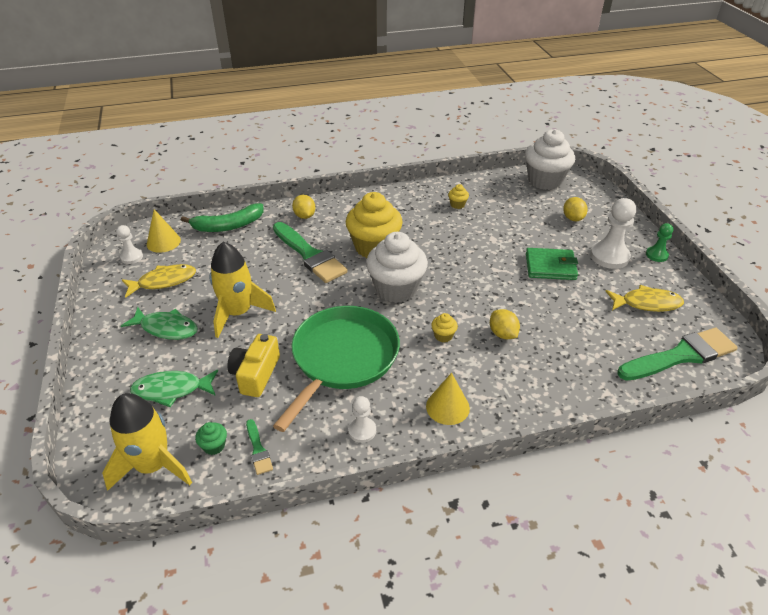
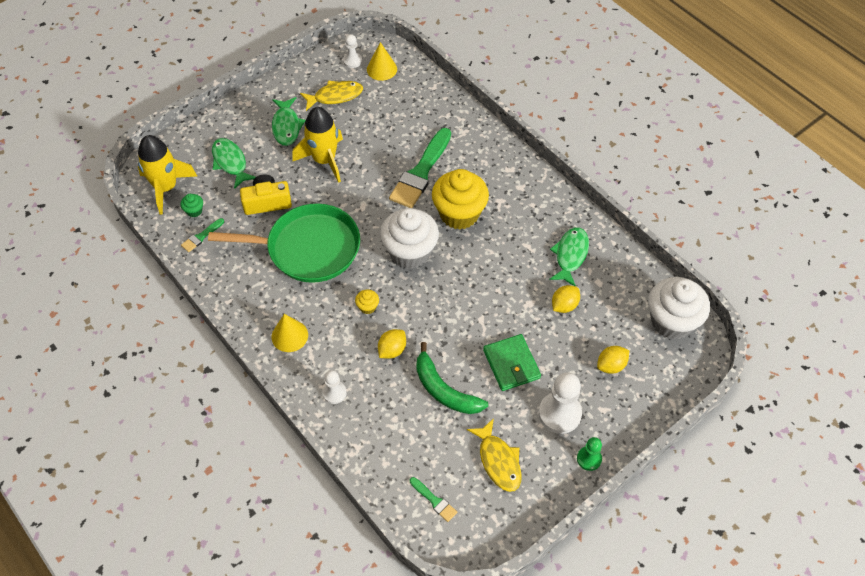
camera: 65 degrees right, 15 degrees up
yellow fish [122,264,196,298] -> yellow fish turned 60 degrees counterclockwise [300,80,363,111]
green banana [181,203,264,232] -> green banana moved to [416,342,488,414]
yellow lemon [292,195,315,219] -> yellow lemon moved to [552,285,580,313]
white pawn [348,396,376,443] -> white pawn moved to [323,370,347,404]
yellow cupcake [448,184,469,209] -> green fish [549,227,589,286]
green brush [617,328,738,381] -> green brush [410,477,457,522], size x0.45

